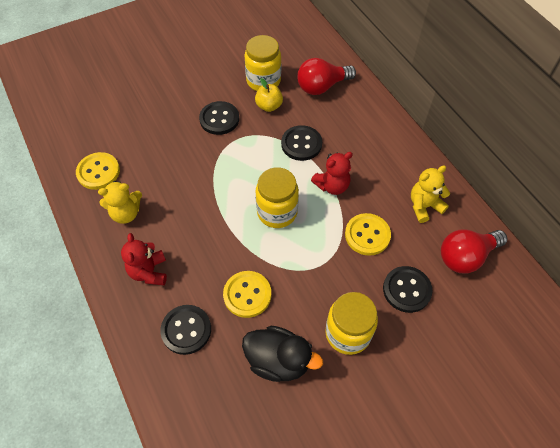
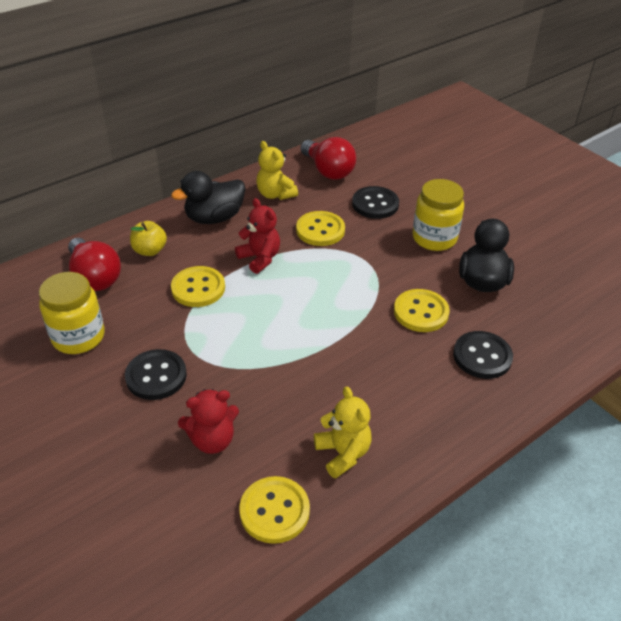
camera: 100 degrees left, 15 degrees down
red teddy bear [121,233,167,285] -> red teddy bear moved to [178,389,239,454]
yellow apple [255,78,283,112] -> yellow apple moved to [130,221,167,256]
yellow jar [256,167,299,228] -> none
black button [281,125,322,161] -> yellow button [171,266,225,307]
none -> black duck [171,171,245,224]

